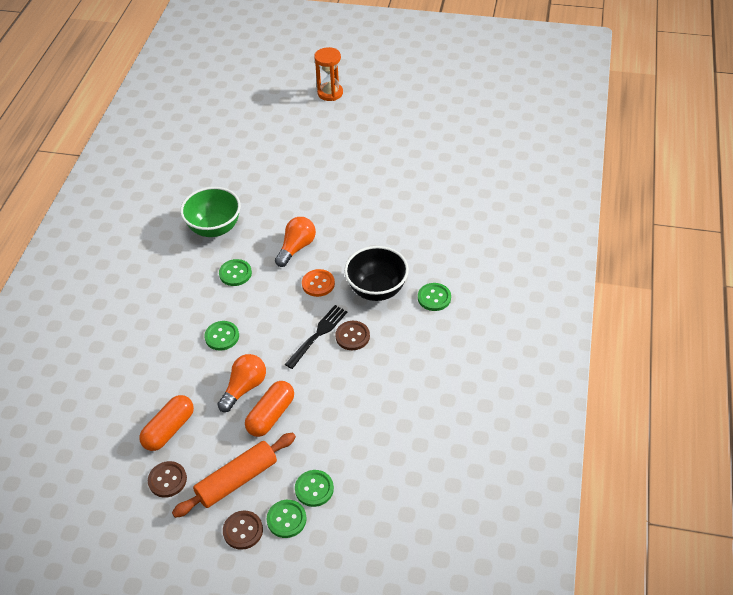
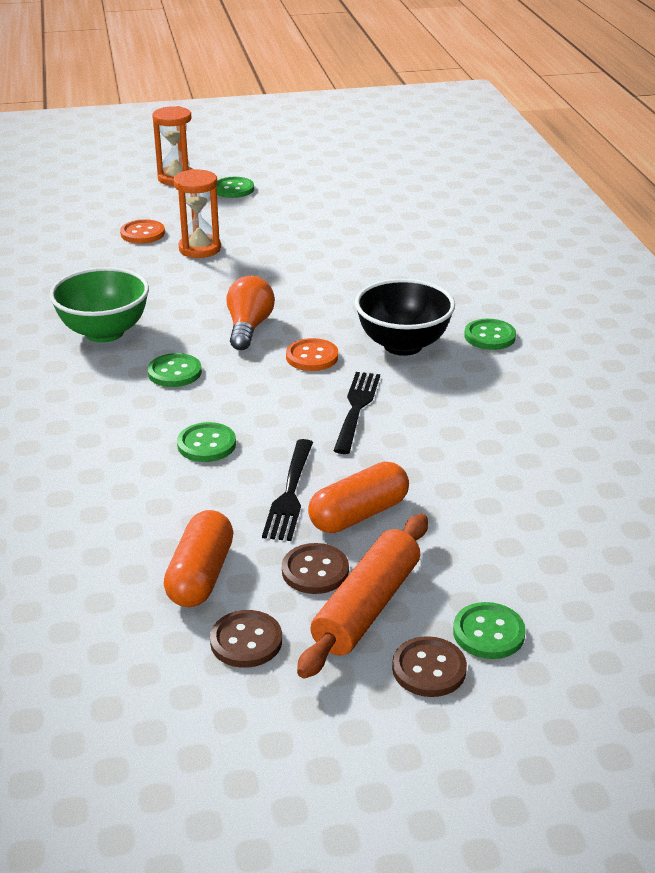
camera: 25 degrees left, 15 degrees down
orange light bulb [217,354,266,412] -> black fork [262,439,313,541]
orange capsule [245,381,294,437] -> orange capsule turned 45 degrees clockwise [308,462,409,533]
green button [295,470,334,507] -> green button moved to [216,177,254,198]
brown button [335,321,370,350] -> brown button moved to [282,543,349,594]
none -> orange button [120,219,165,244]
none -> orange hourglass [173,169,221,258]

